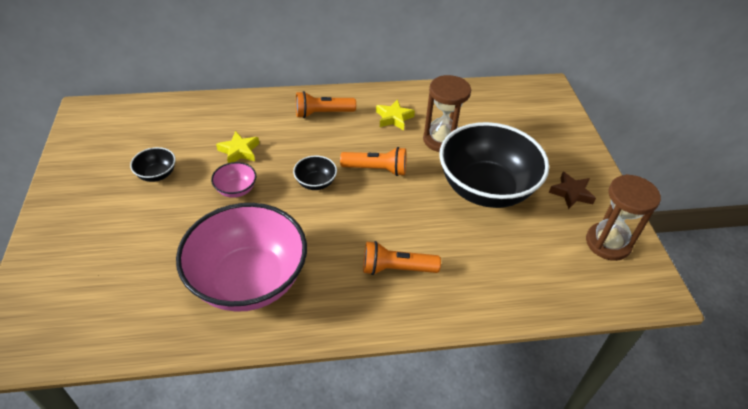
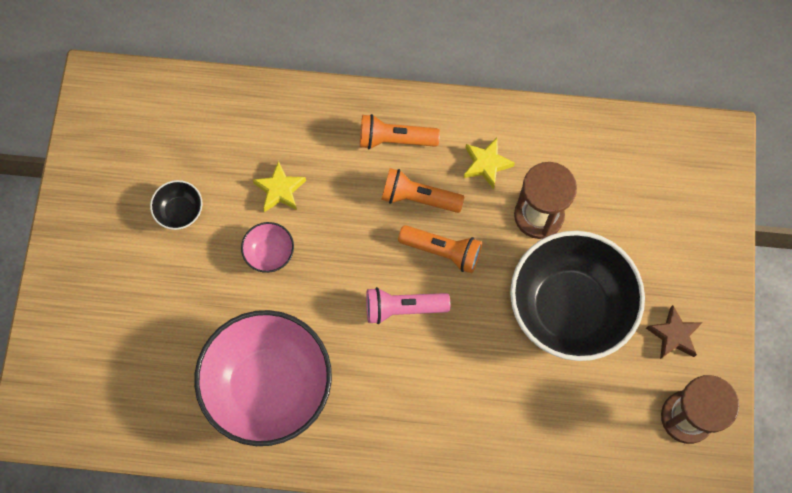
camera: 15 degrees right, 25 degrees up
black bowl [293,155,337,190] -> none
orange flashlight [363,241,441,275] -> orange flashlight moved to [381,168,464,213]
none -> pink flashlight [366,287,450,324]

